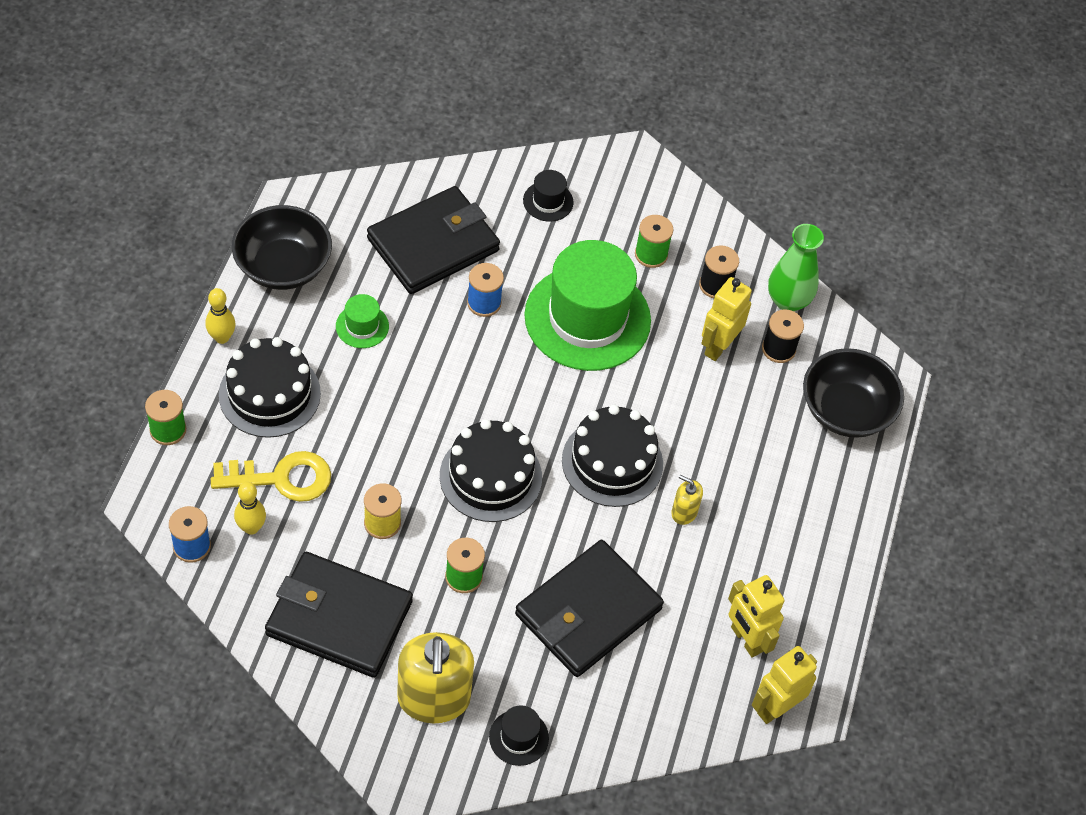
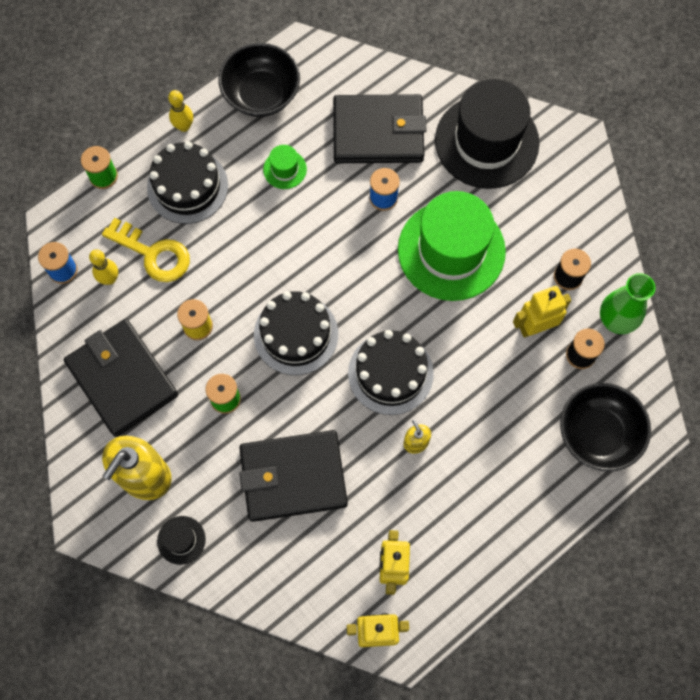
camera: 40 degrees right, 15 degrees up
black hat [523,170,574,222] -> black hat [435,79,539,189], size x2.42
green spool [635,215,673,268] -> none

